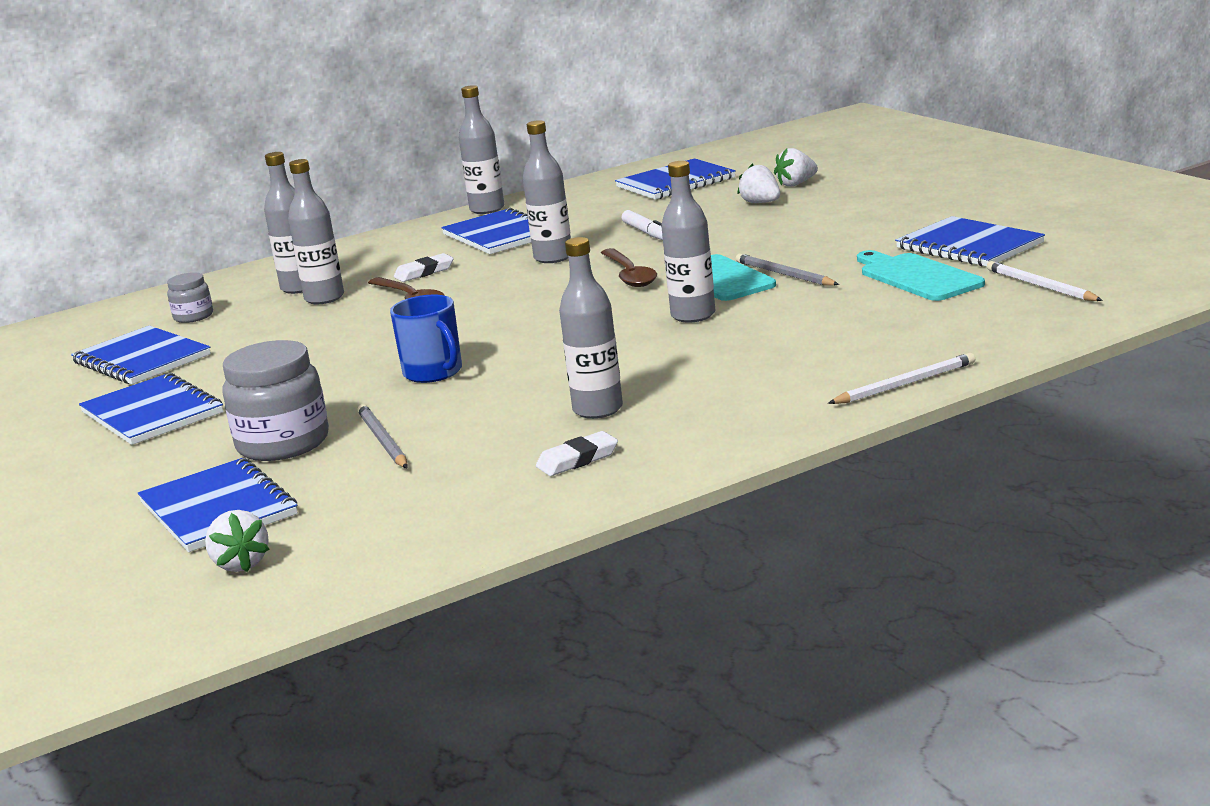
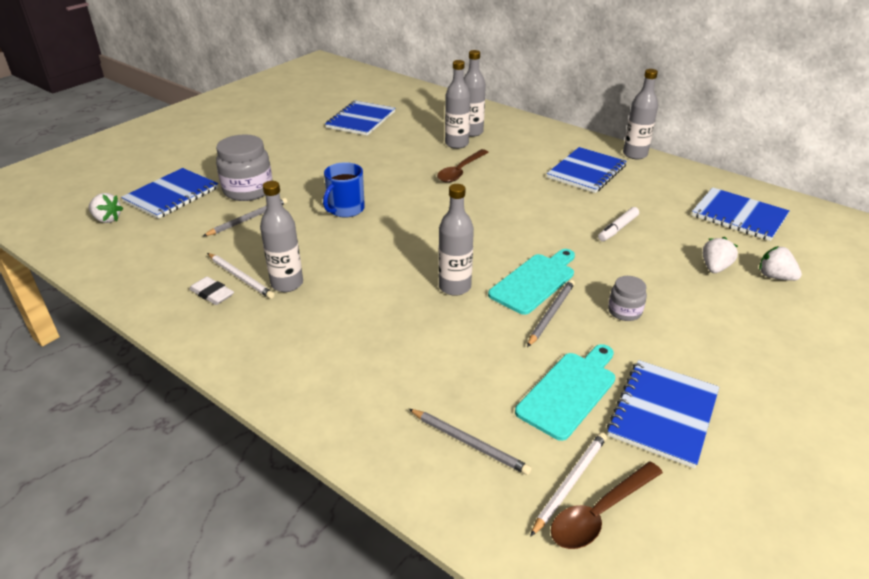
camera: 65 degrees right, 15 degrees up
blue notebook [79,373,223,445] -> none
grey jar [167,272,213,323] -> grey jar moved to [608,276,647,321]
white strawberry [205,510,270,572] -> white strawberry turned 105 degrees counterclockwise [88,193,123,223]
white eraser [394,253,454,282] -> none
grey bottle [523,120,571,263] -> none
brown spoon [601,248,657,287] -> brown spoon moved to [551,461,663,549]
white pencil [828,353,975,404] -> white pencil moved to [207,253,275,299]
none -> grey pencil [409,409,532,475]

